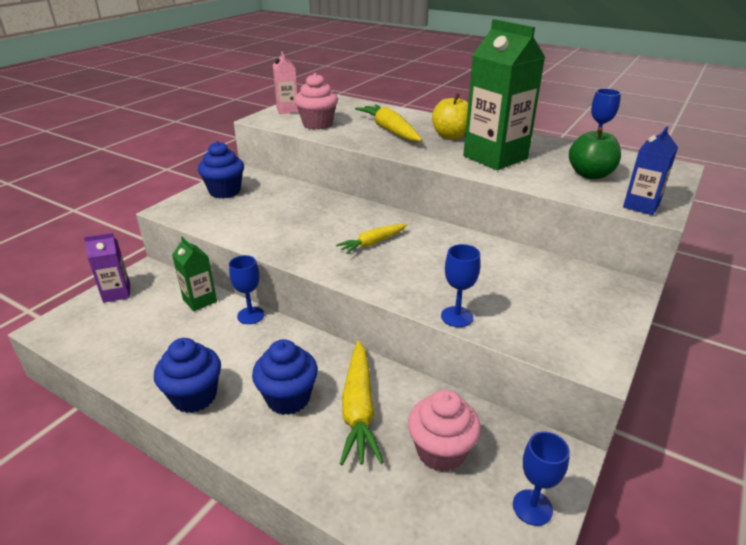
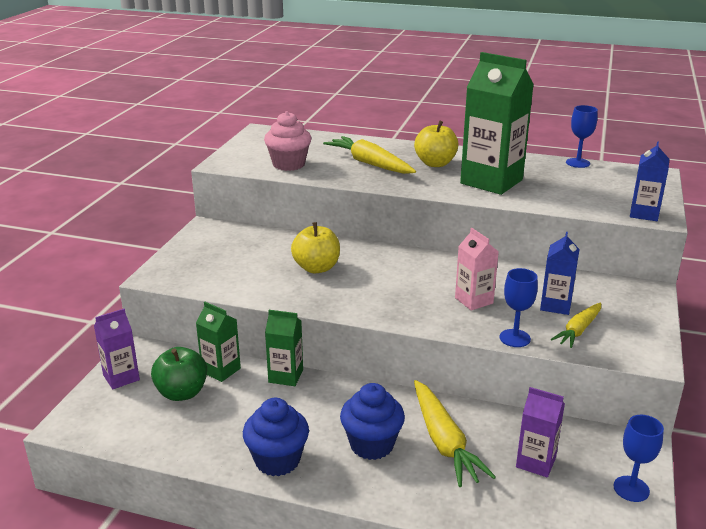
camera: 15 degrees left, 5 degrees down
blue cupcake [198,141,244,199] -> none
blue goblet [229,255,265,324] -> green carton [265,310,303,386]
pink carton [273,51,299,114] -> pink carton moved to [455,228,499,311]
yellow carrot [336,224,407,254] -> yellow carrot moved to [551,302,601,348]
pink cupcake [408,390,481,472] -> purple carton [516,387,565,478]
green apple [569,127,621,179] -> green apple moved to [151,347,207,401]
none -> yellow apple [291,222,340,273]
none -> blue carton [540,232,580,315]

